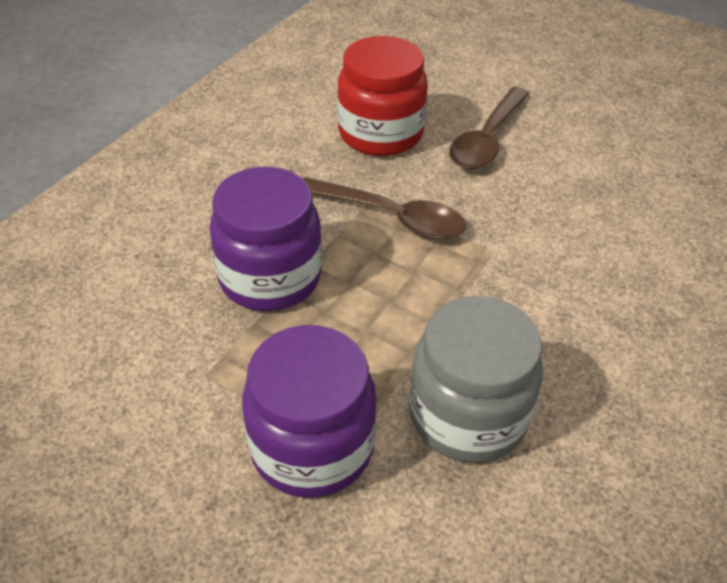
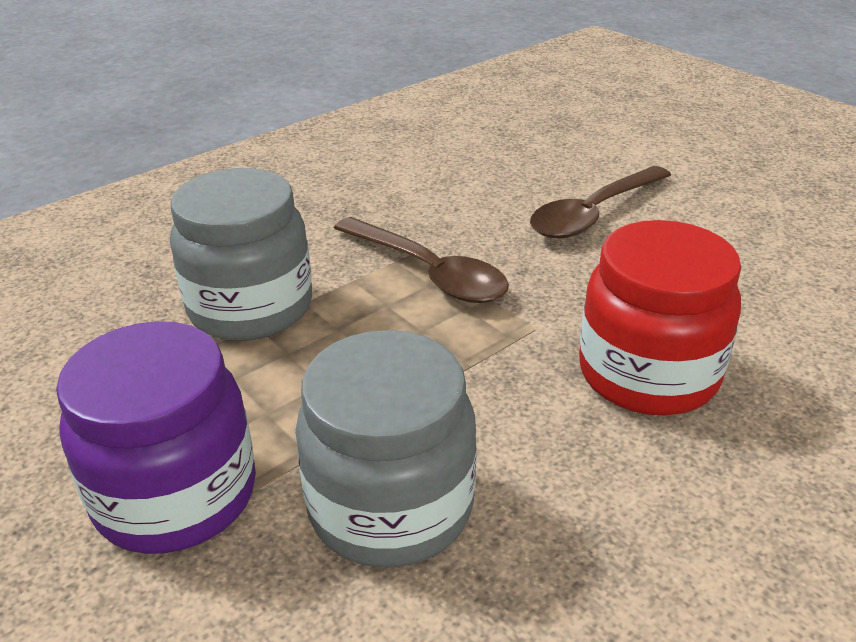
camera: 20 degrees right, 10 degrees down
purple jar [210,167,322,311] -> grey jar [170,168,312,341]
red jar [338,36,428,156] -> red jar moved to [579,220,741,415]

